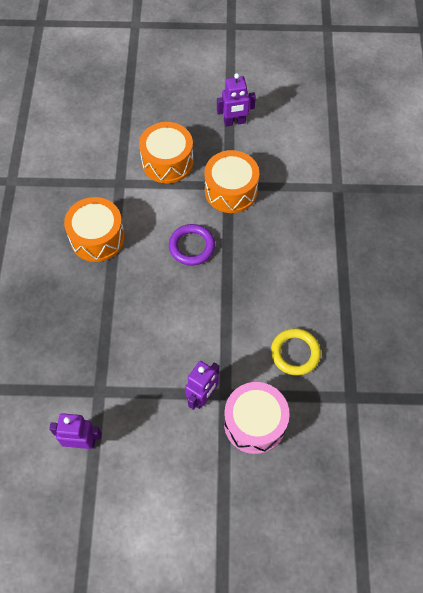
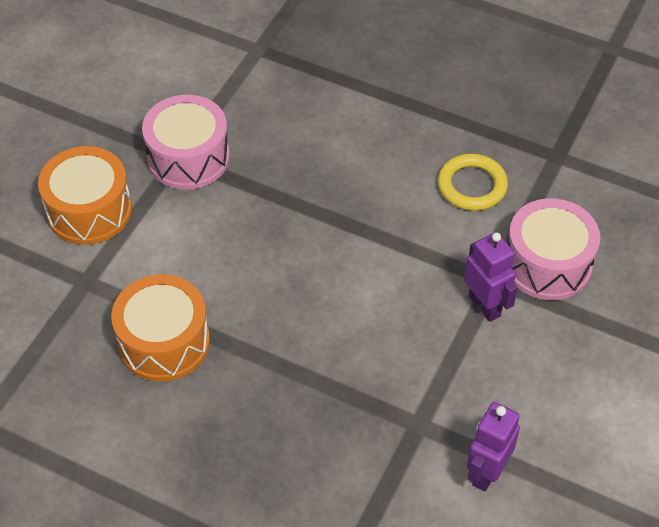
camera: 65 degrees left, 10 degrees down
purple ring [169,224,215,265] -> none
orange drum [204,150,259,213] -> pink drum [142,95,230,190]
purple robot [217,73,256,126] -> none

